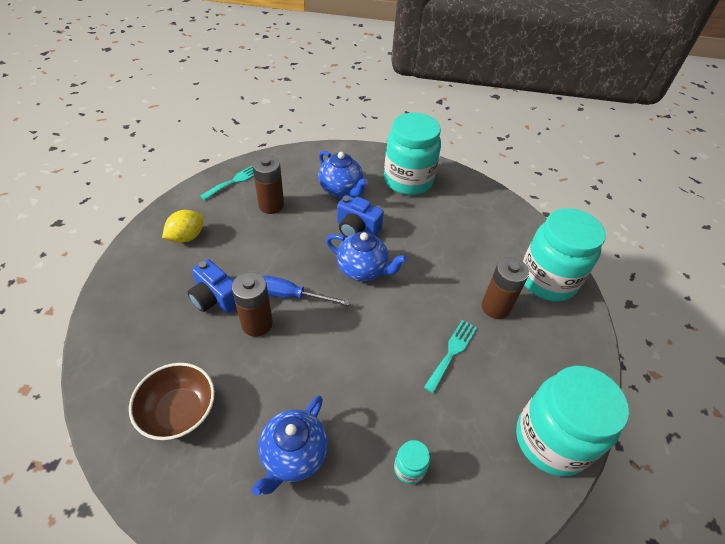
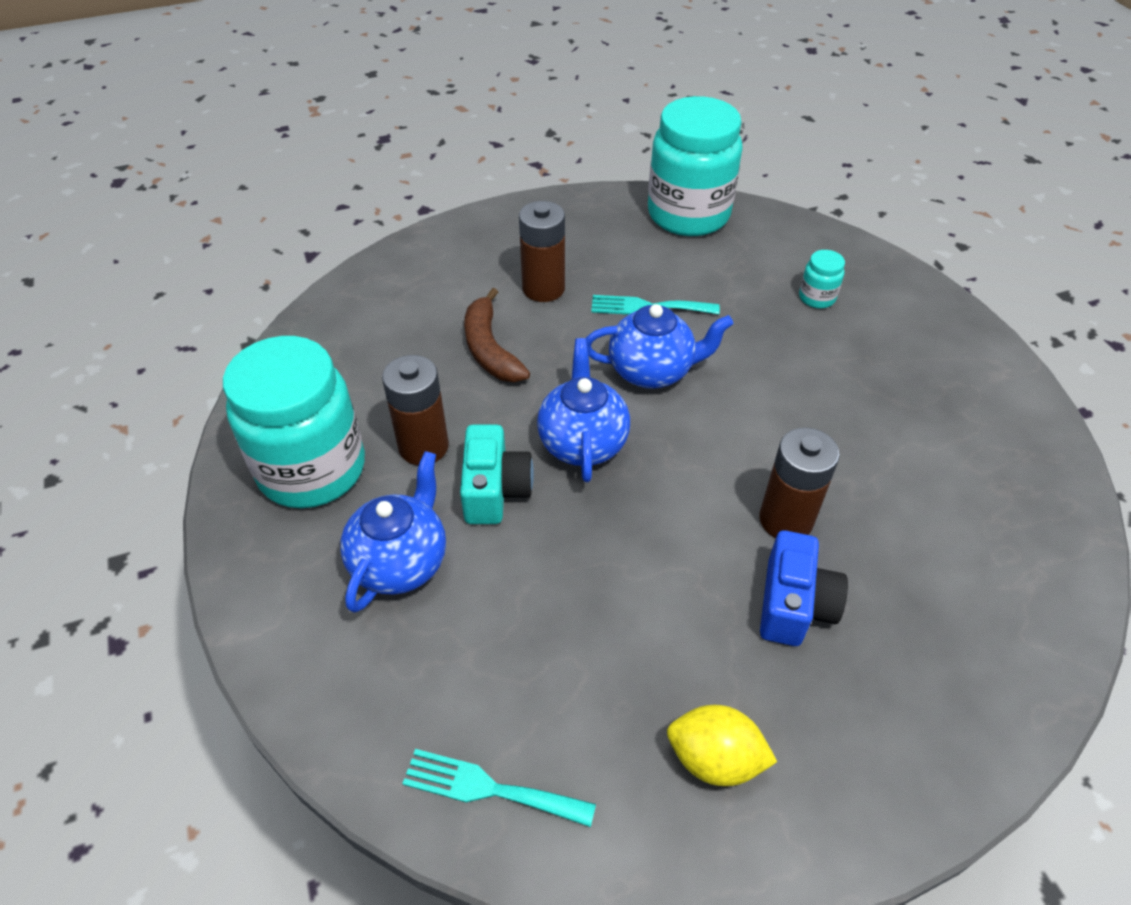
camera: 115 degrees left, 0 degrees up
brown bowl [129,363,215,440] -> none
brown battery [252,155,284,214] -> brown battery moved to [382,355,449,465]
blue teapot [252,396,328,496] -> blue teapot moved to [586,304,734,389]
blue screwdriver [263,276,350,305] -> none
blue camera [337,195,384,238] -> turquoise camera [460,425,534,524]
turquoise jar [522,208,606,301] -> none
none -> brown banana [464,288,530,382]

